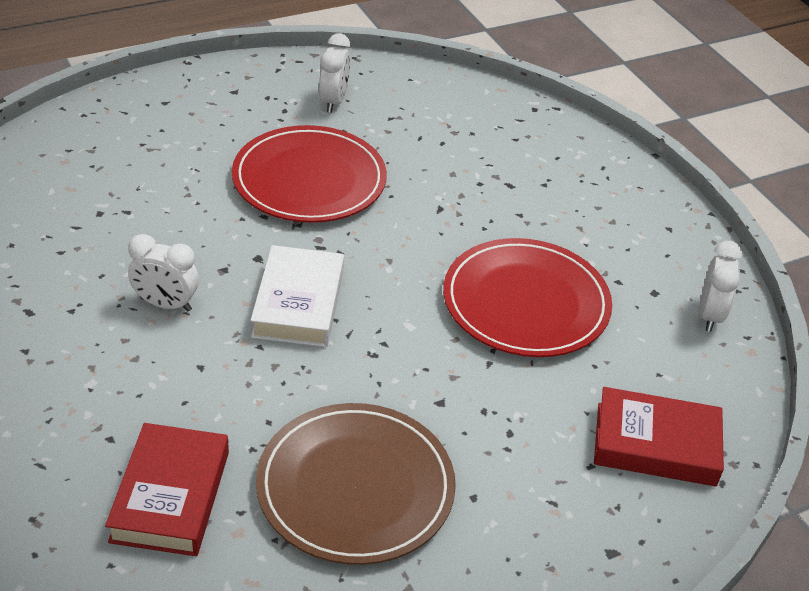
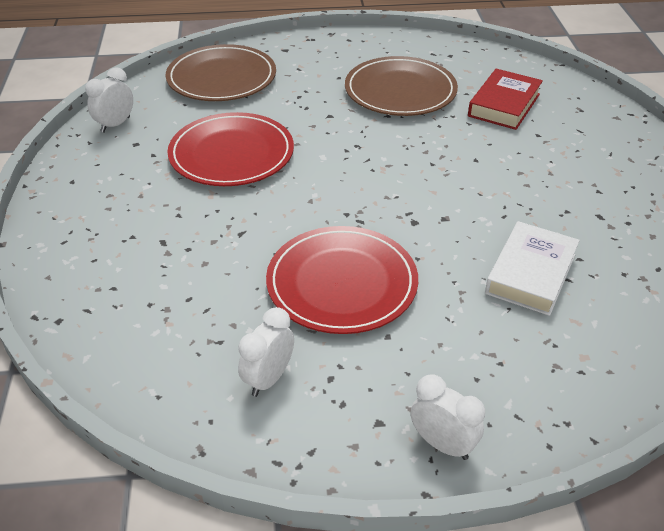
camera: 155 degrees left, 0 degrees up
white clock [128,234,199,312] -> white clock moved to [411,374,485,460]
white book [251,245,344,347] -> white book moved to [485,221,580,316]
red book [594,387,724,486] -> brown plate [166,44,276,101]

